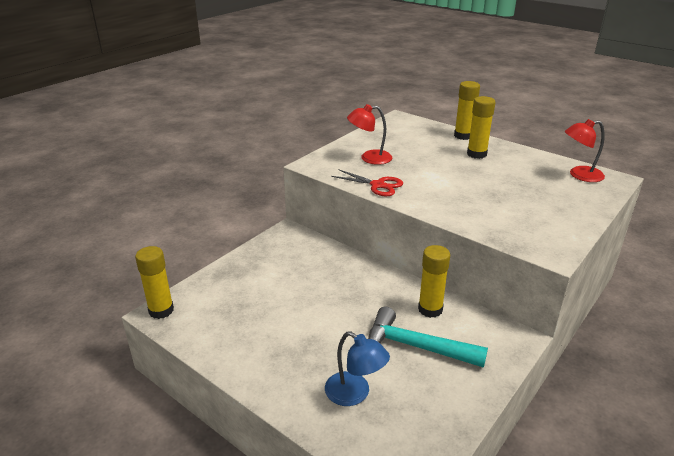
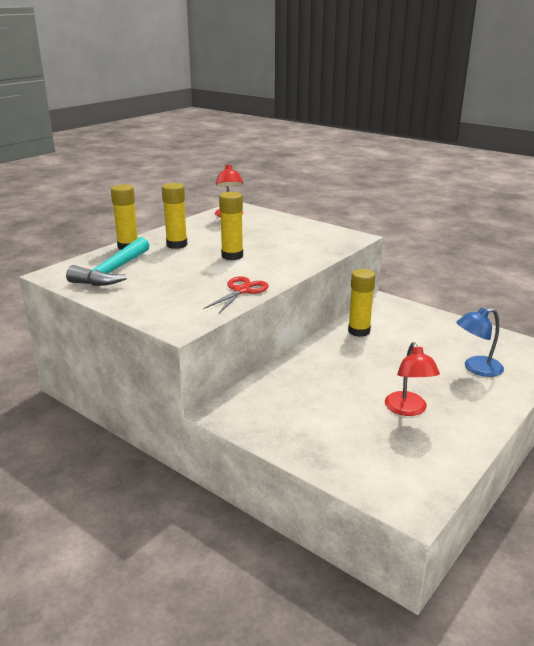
camera: 90 degrees left, 5 degrees down
yellow glue stick [135,246,174,319] -> yellow glue stick moved to [219,192,243,260]
blue lamp [325,331,390,406] -> blue lamp turned 150 degrees counterclockwise [456,307,504,377]
red lamp [347,104,392,165] -> red lamp moved to [385,342,440,416]
turquoise hammer [368,307,488,368] -> turquoise hammer moved to [66,237,149,286]

